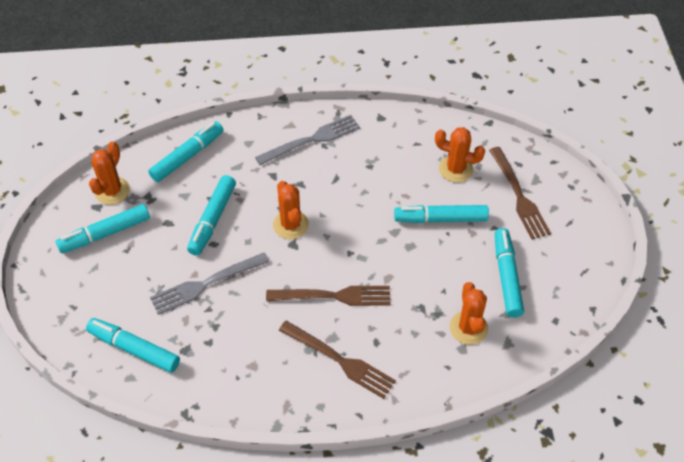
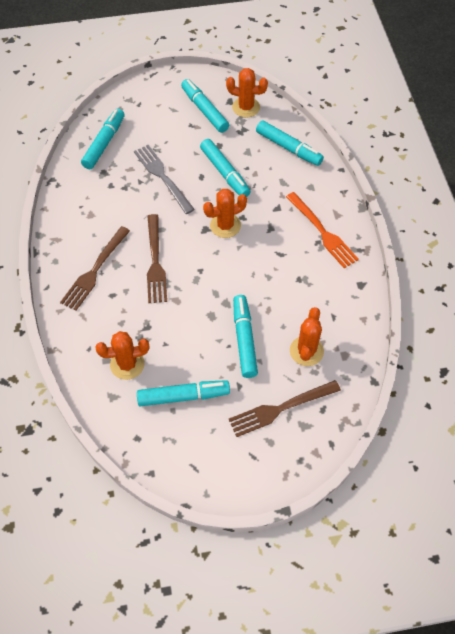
camera: 85 degrees right, 5 degrees up
turquoise marker [187,175,236,256] -> turquoise marker turned 135 degrees counterclockwise [200,139,251,197]
grey fork [255,115,360,165] -> orange fork [286,192,359,268]

